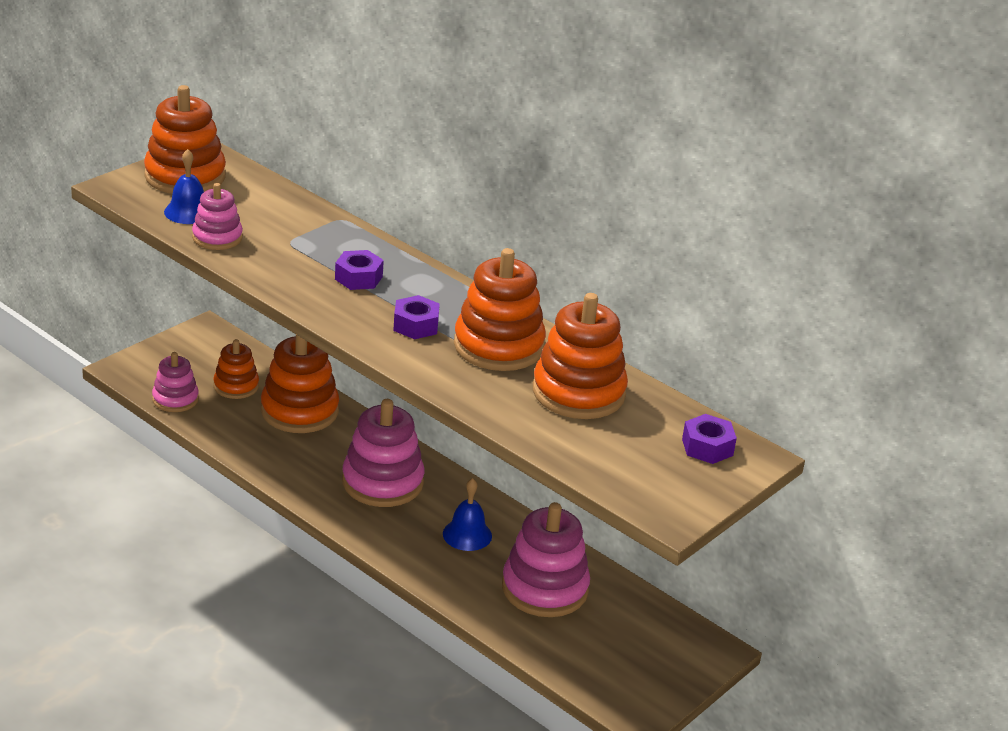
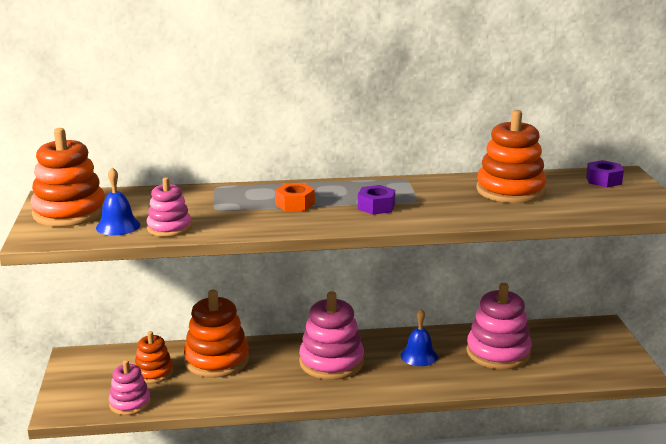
camera: 45 degrees left, 10 degrees down
purple nut [335,250,384,290] -> orange nut [275,183,315,211]
orange stacking toy [454,248,546,371] -> none

